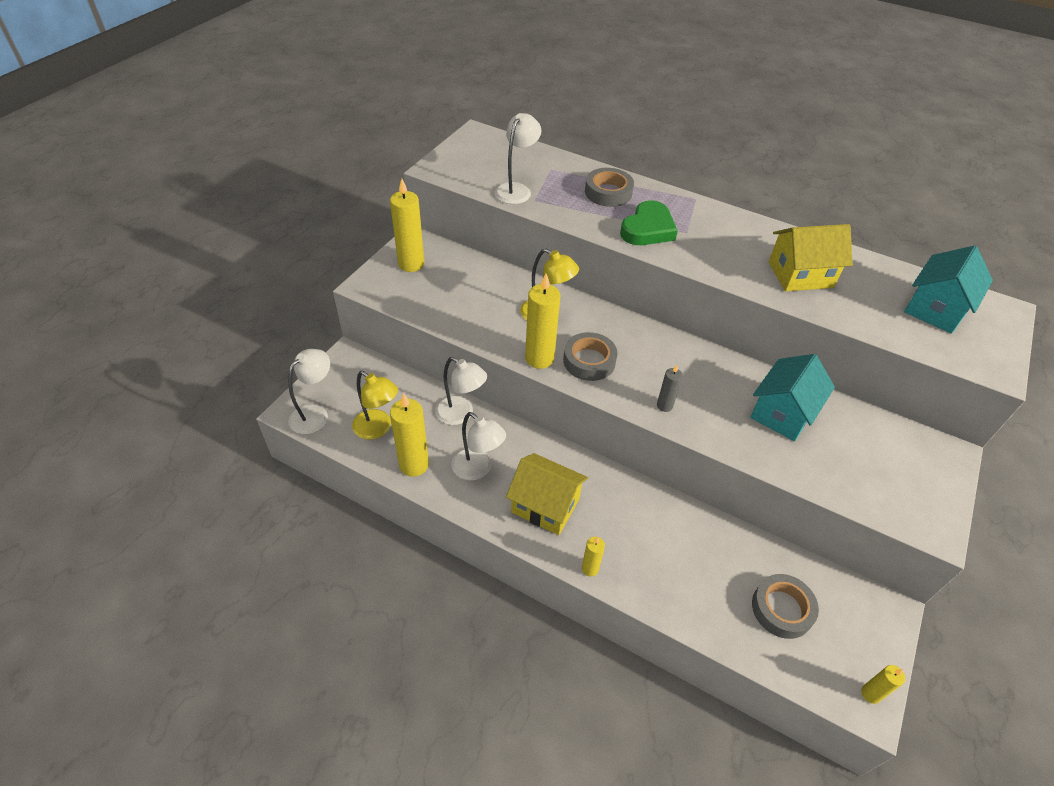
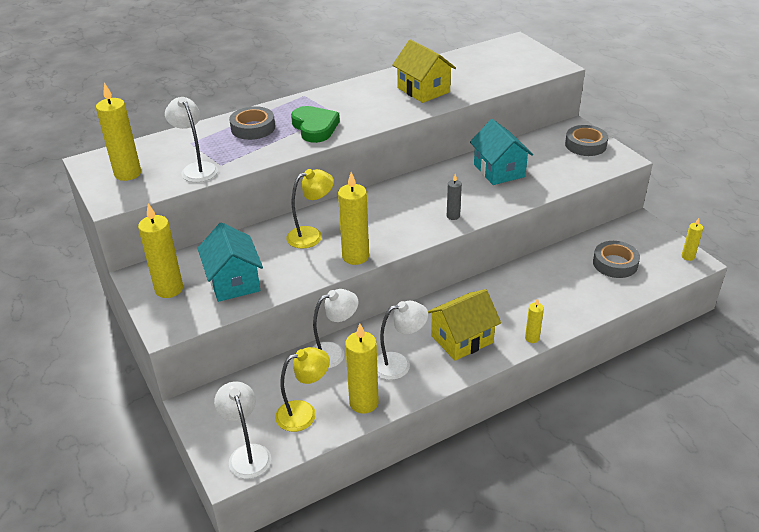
camera: 55 degrees left, 10 degrees down
grey tape [563,332,617,381] -> grey tape moved to [565,125,608,156]
yellow house [769,224,853,291] -> yellow house turned 60 degrees counterclockwise [392,39,456,103]
turquoise house [904,246,993,334] -> turquoise house moved to [197,222,263,302]
none -> yellow candle [96,83,141,181]

